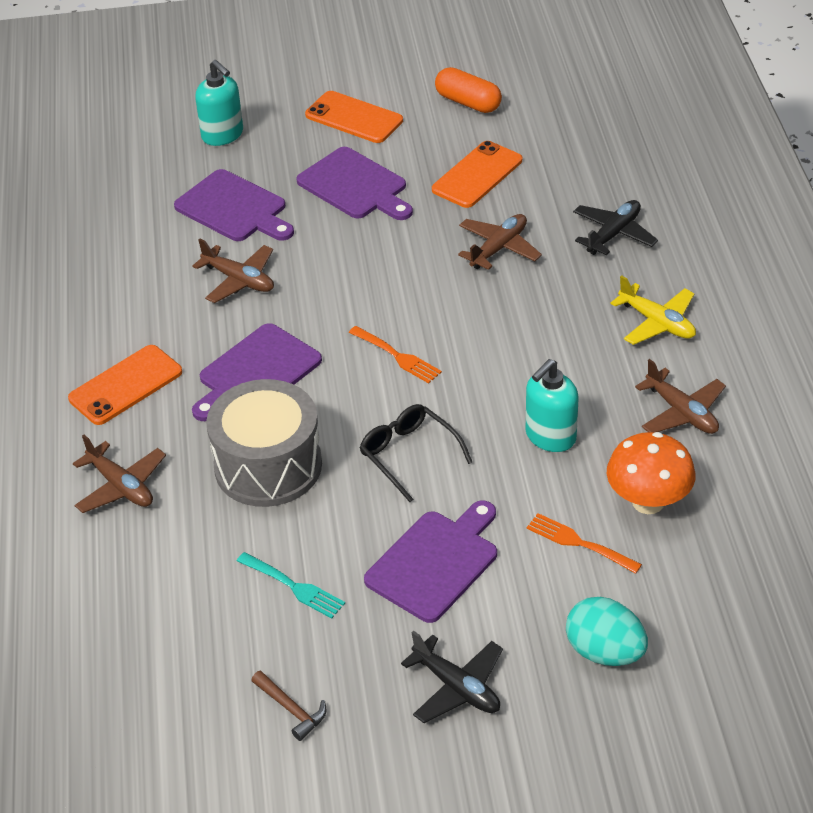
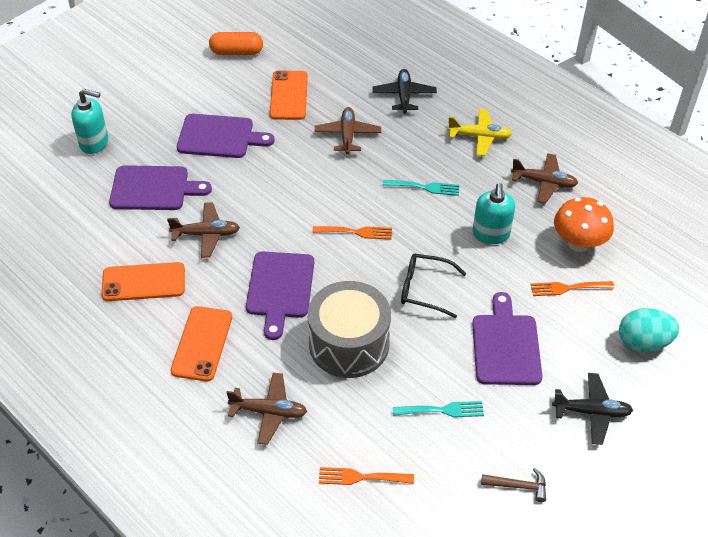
camera: 40 degrees left, 5 degrees up
orange phone [305,91,403,143] -> orange phone moved to [101,262,185,301]
none -> orange fork [319,467,414,485]
none -> turquoise fork [383,180,459,196]

